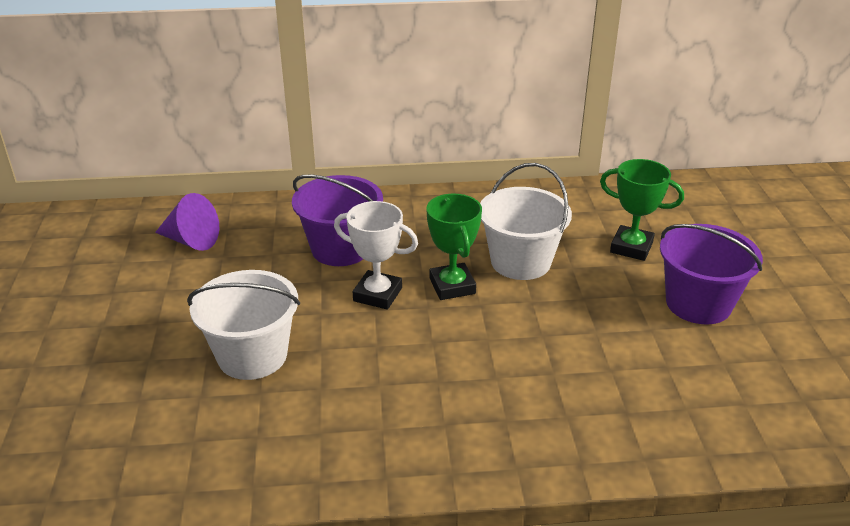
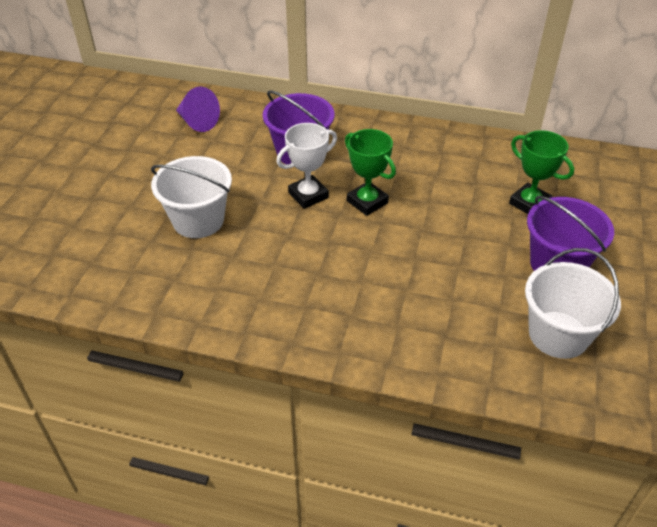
camera: 20 degrees right, 10 degrees up
white trophy [334,201,418,310] -> white trophy turned 75 degrees counterclockwise [276,123,337,209]
green trophy [426,194,482,300] -> green trophy turned 45 degrees counterclockwise [345,129,396,216]
white bucket [480,163,572,280] -> white bucket moved to [525,248,621,359]

